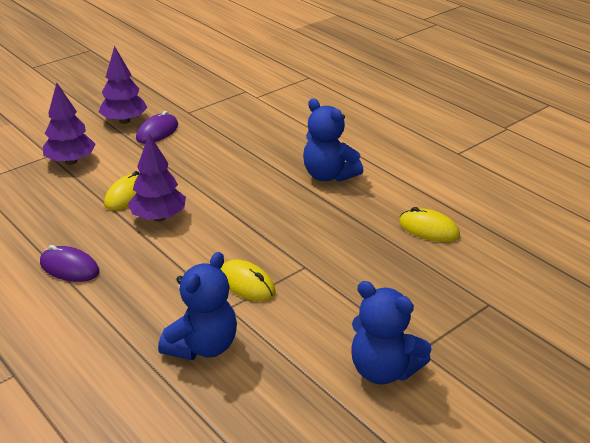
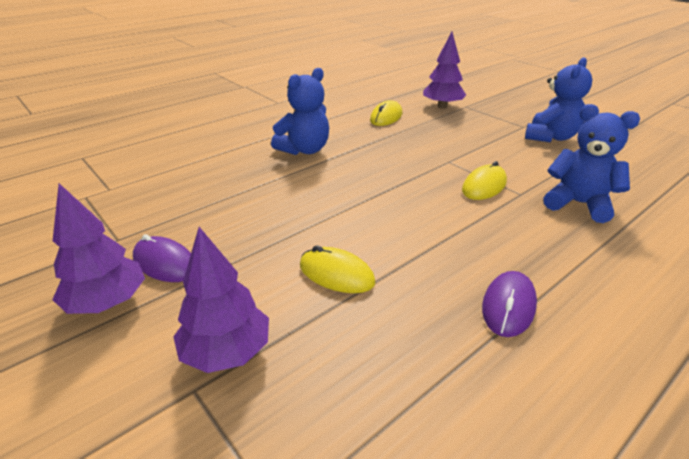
camera: 90 degrees left, 0 degrees up
purple tree [128,134,186,221] -> purple tree moved to [423,32,466,108]

